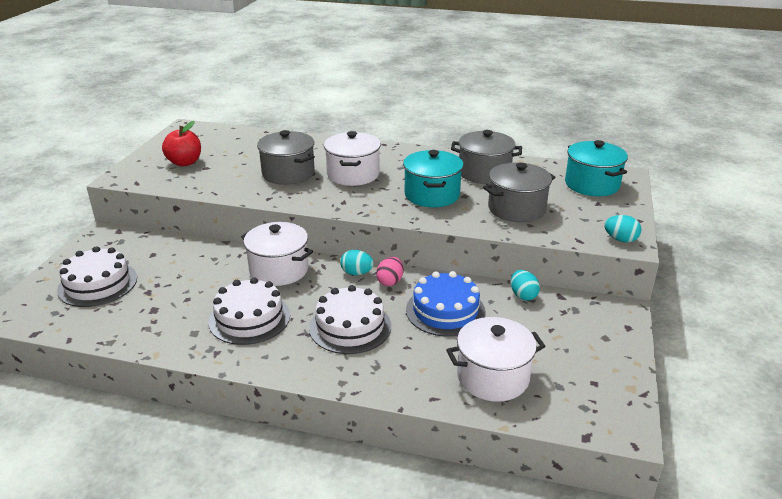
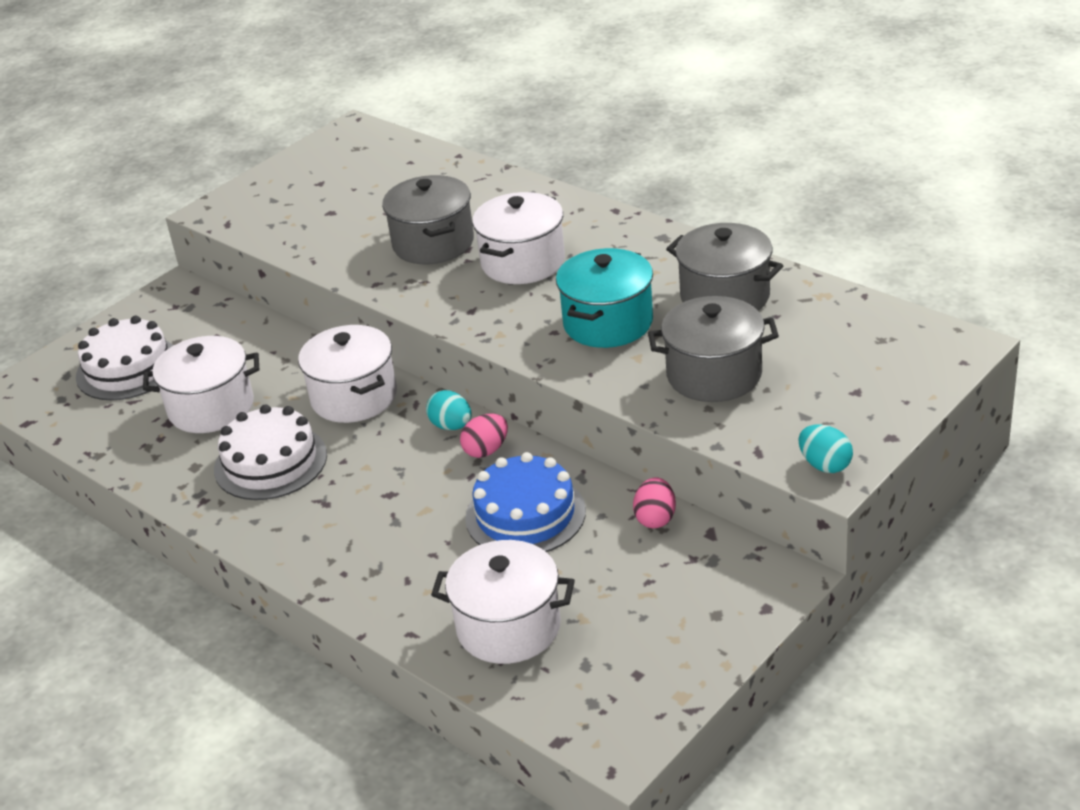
camera: 30 degrees right, 5 degrees up
red apple [162,121,201,166] -> none
white cake [309,285,391,354] -> none
turquoise egg [511,270,540,301] -> pink egg [633,477,676,528]
turquoise pot [565,140,628,196] -> none
none -> white pot [143,336,259,433]

